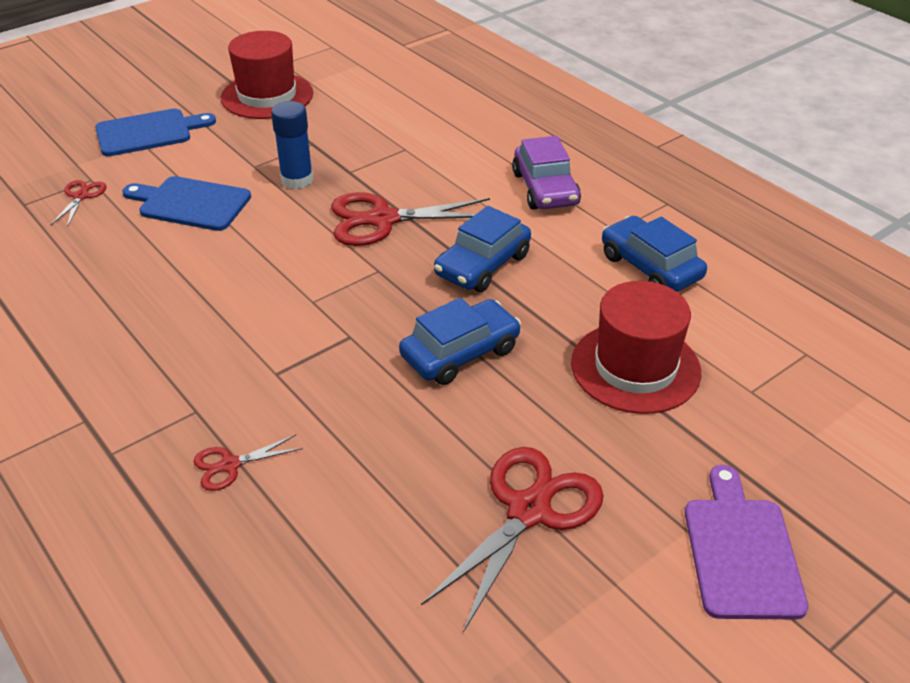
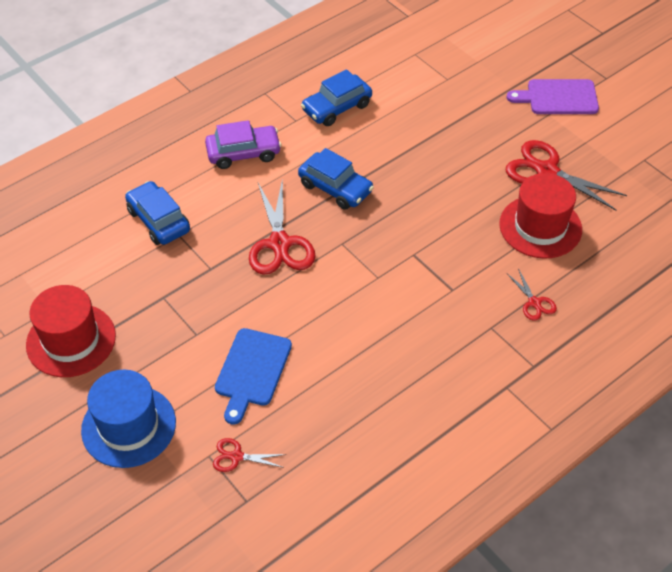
camera: 90 degrees left, 10 degrees up
blue cutting board [95,109,216,156] -> blue hat [81,370,176,468]
blue glue stick [271,101,313,189] -> none
blue car [399,298,521,385] -> blue car moved to [125,181,190,245]
red hat [571,281,701,414] -> red hat moved to [499,173,582,259]

